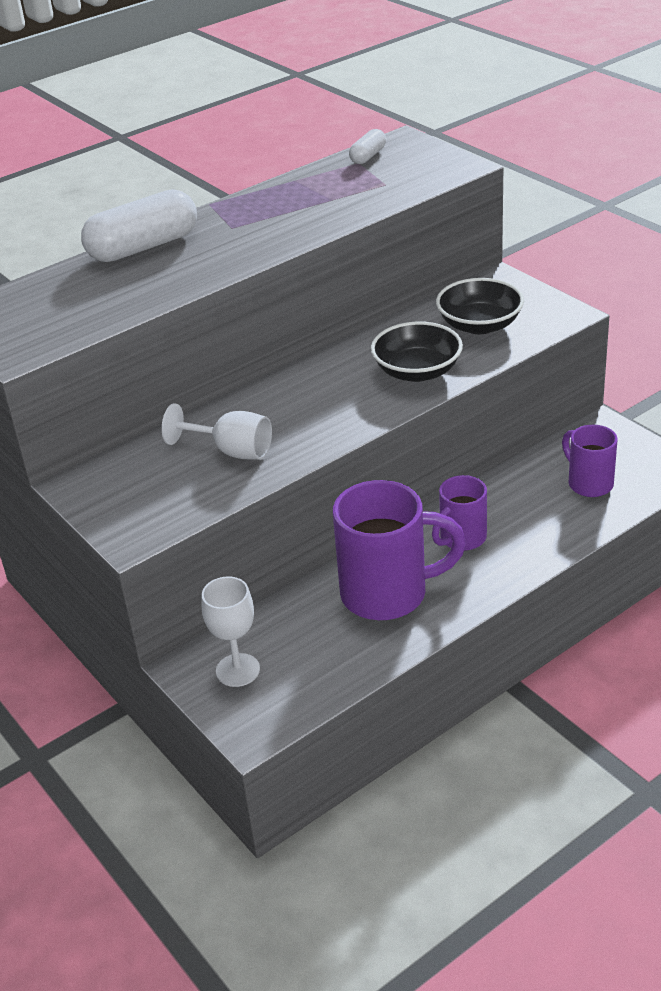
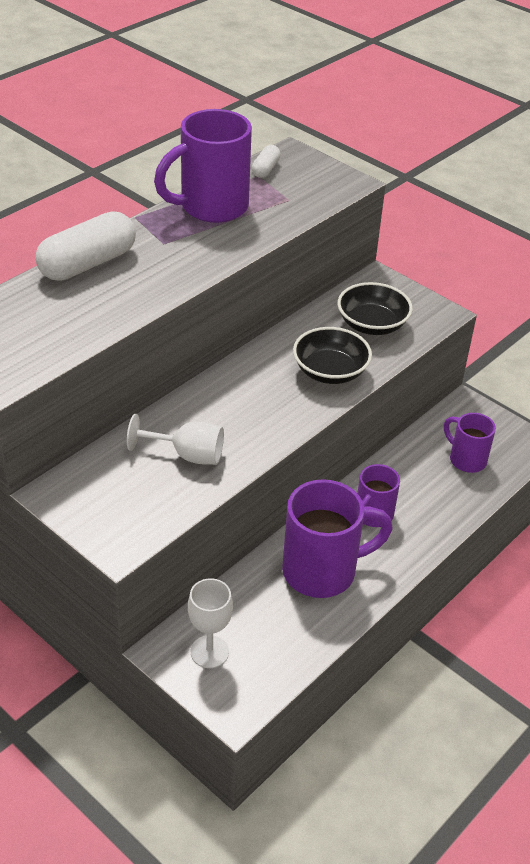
camera: 15 degrees left, 5 degrees up
none -> purple mug [154,109,252,223]

